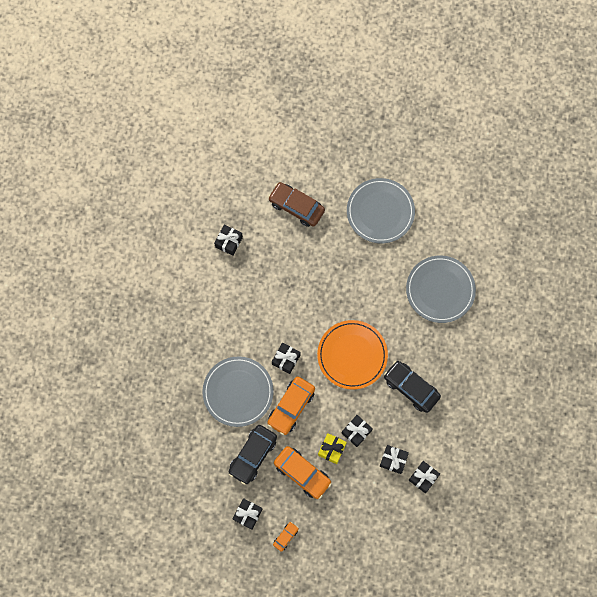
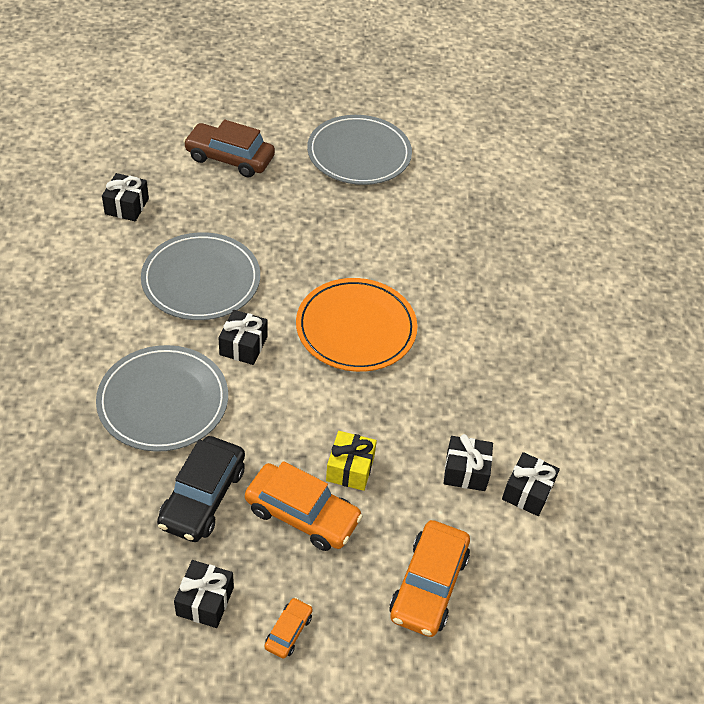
camera: 15 degrees left, 25 degrees down
orange car [267,377,315,435] -> orange car moved to [389,520,470,637]
black gift [342,415,373,447] -> none
black car [384,361,441,413] -> none
grey plate [406,256,476,323] -> grey plate moved to [141,232,260,320]

